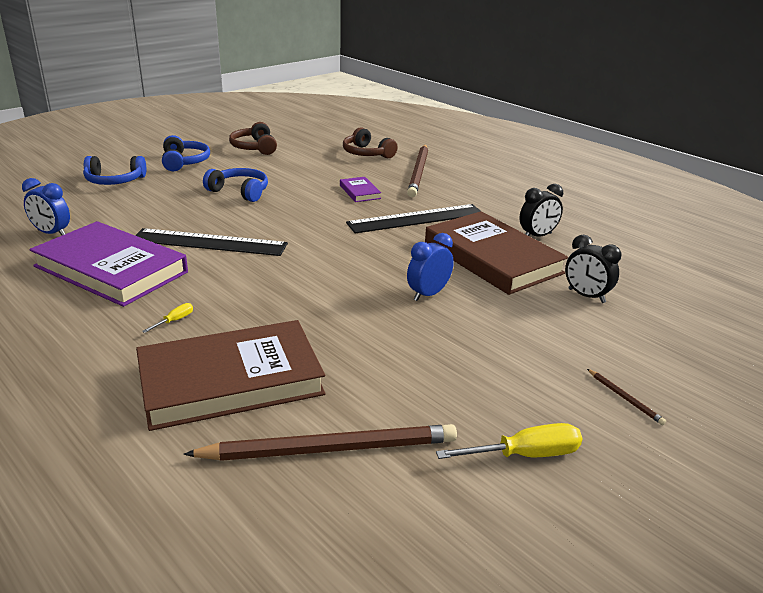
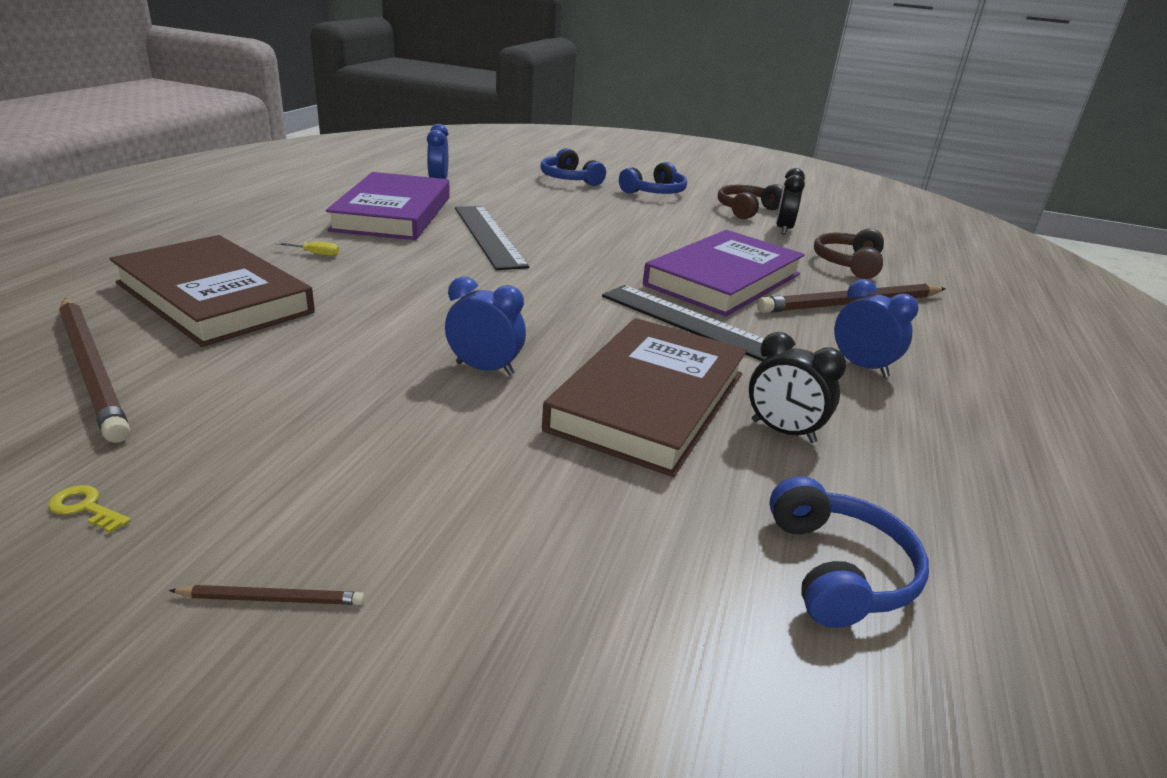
camera: 60 degrees right, 0 degrees up
blue headphones [203,168,268,202] -> blue headphones moved to [769,476,929,628]
purple book [340,177,381,202] -> purple book [643,230,805,316], size x2.33
yellow screwdriver [436,423,582,459] -> yellow key [48,485,131,533]
black clock [565,235,621,303] -> black clock moved to [776,168,805,235]
brown pencil [587,369,666,425] -> brown pencil turned 120 degrees counterclockwise [169,585,364,605]
none -> blue clock [834,279,919,377]

